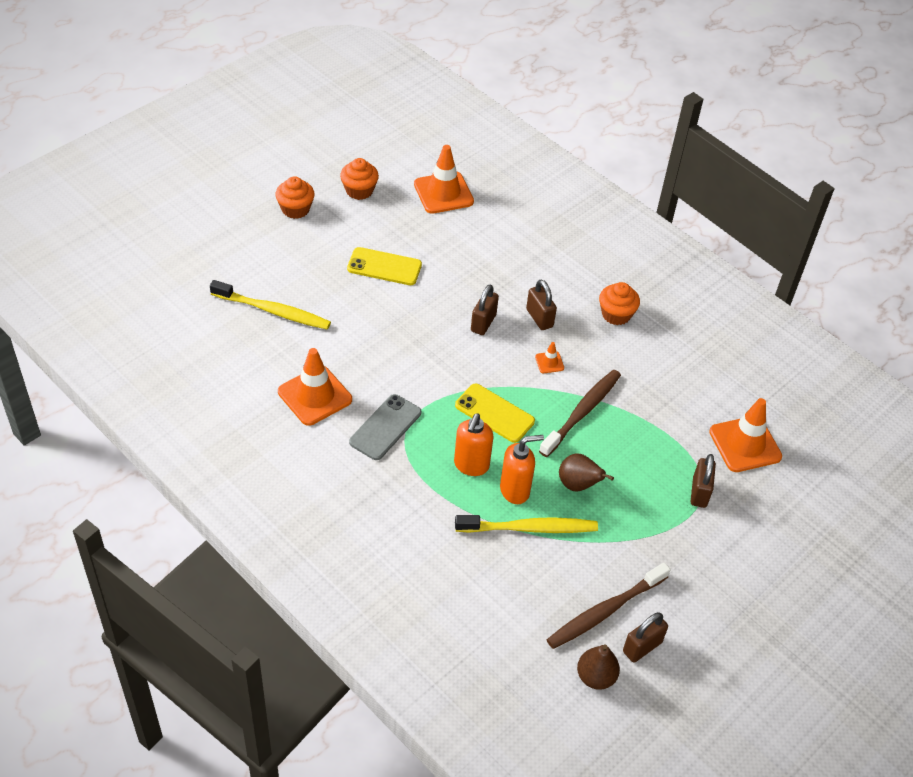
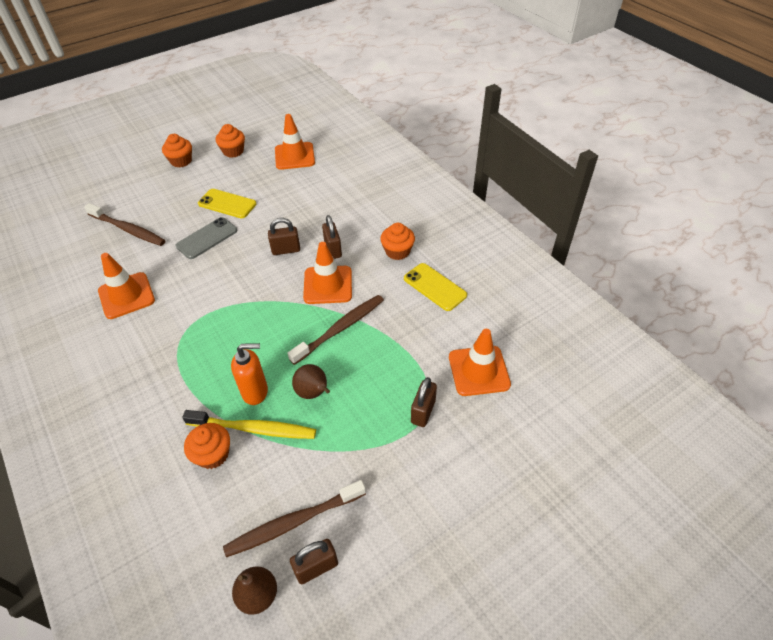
camera: 15 degrees right, 0 degrees up
yellow toothbrush [210,280,331,330] -> brown toothbrush [84,203,166,246]
grey phone [349,394,421,460] -> grey phone moved to [176,217,237,259]
orange soap dispenser [454,413,493,476] -> none
yellow phone [455,384,535,443] -> yellow phone moved to [404,263,467,311]
brown padlock [471,284,499,335] -> brown padlock turned 45 degrees clockwise [268,218,300,255]
orange traffic cone [535,342,564,373] -> orange traffic cone [303,242,352,304], size x2.24
none -> orange cupcake [184,423,230,469]

